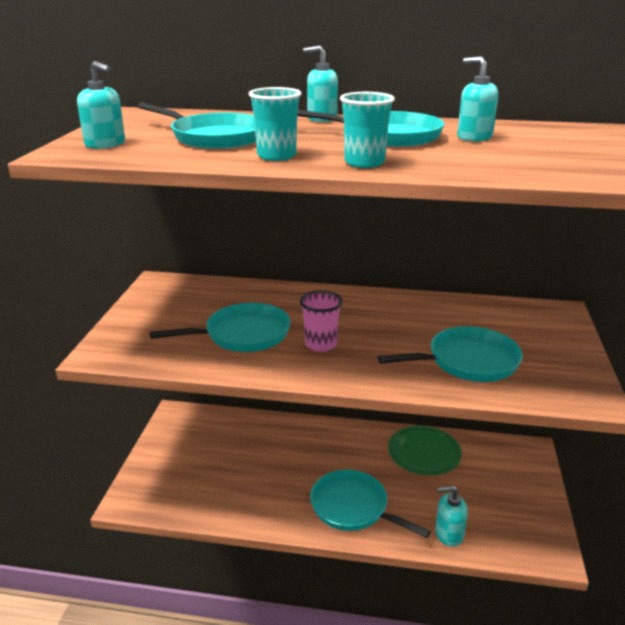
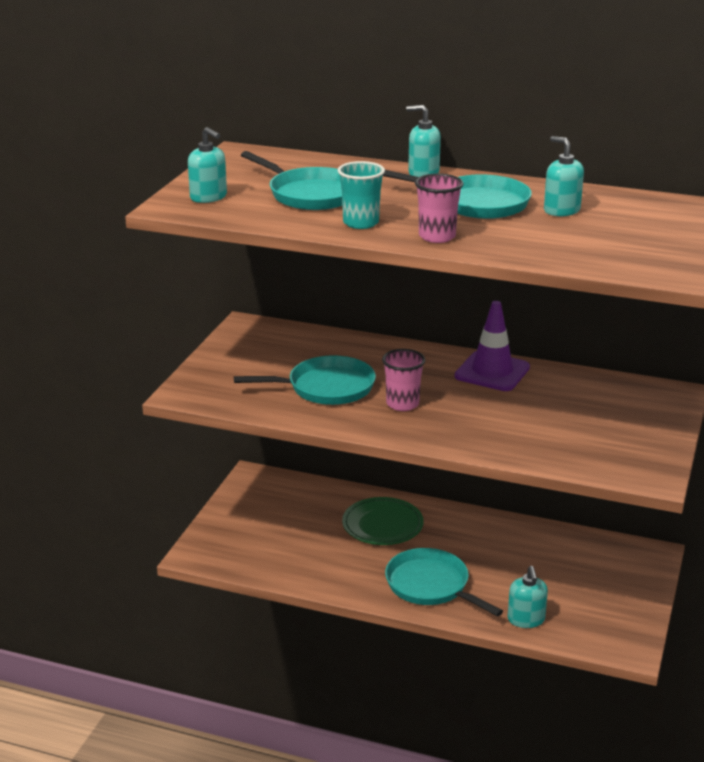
camera: 10 degrees right, 0 degrees up
turquoise cup [340,92,395,168] -> pink cup [415,173,463,243]
turquoise pan [378,326,523,382] -> none
green plate [388,426,462,475] -> green plate moved to [342,497,424,545]
turquoise soap dispenser [435,486,468,547] -> turquoise soap dispenser turned 105 degrees counterclockwise [508,566,548,628]
none -> purple traffic cone [455,301,530,391]

